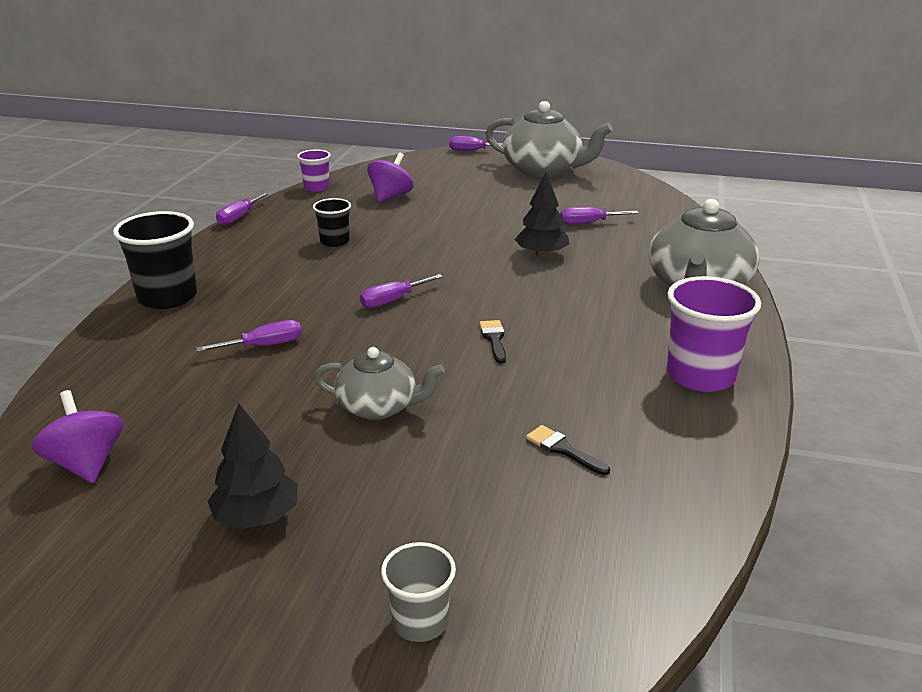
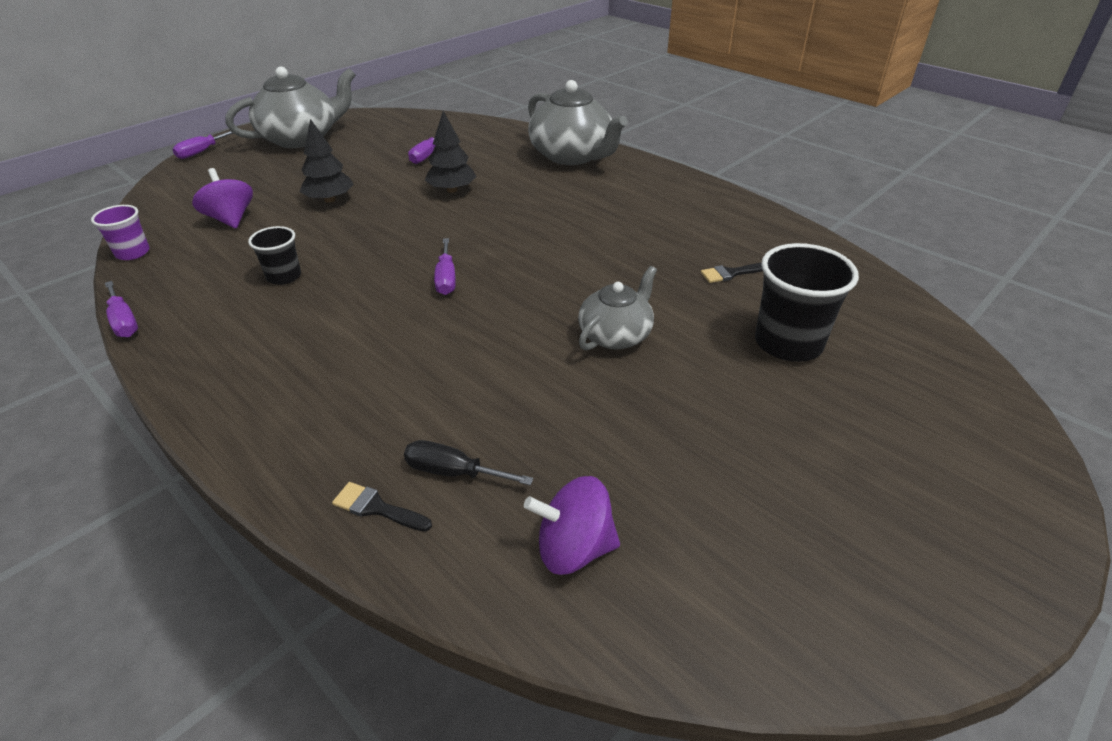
camera: 60 degrees left, 10 degrees up
black cup [113,211,197,309] -> black cup moved to [755,243,859,362]
purple screwdriver [196,320,302,352] -> none
black tree [208,403,298,529] -> black tree moved to [300,119,354,203]
grey cup [381,542,456,642] -> none
black brush [479,320,506,364] -> black brush moved to [332,482,432,532]
purple cup [667,276,761,392] -> none
none -> black screwdriver [404,440,533,485]

